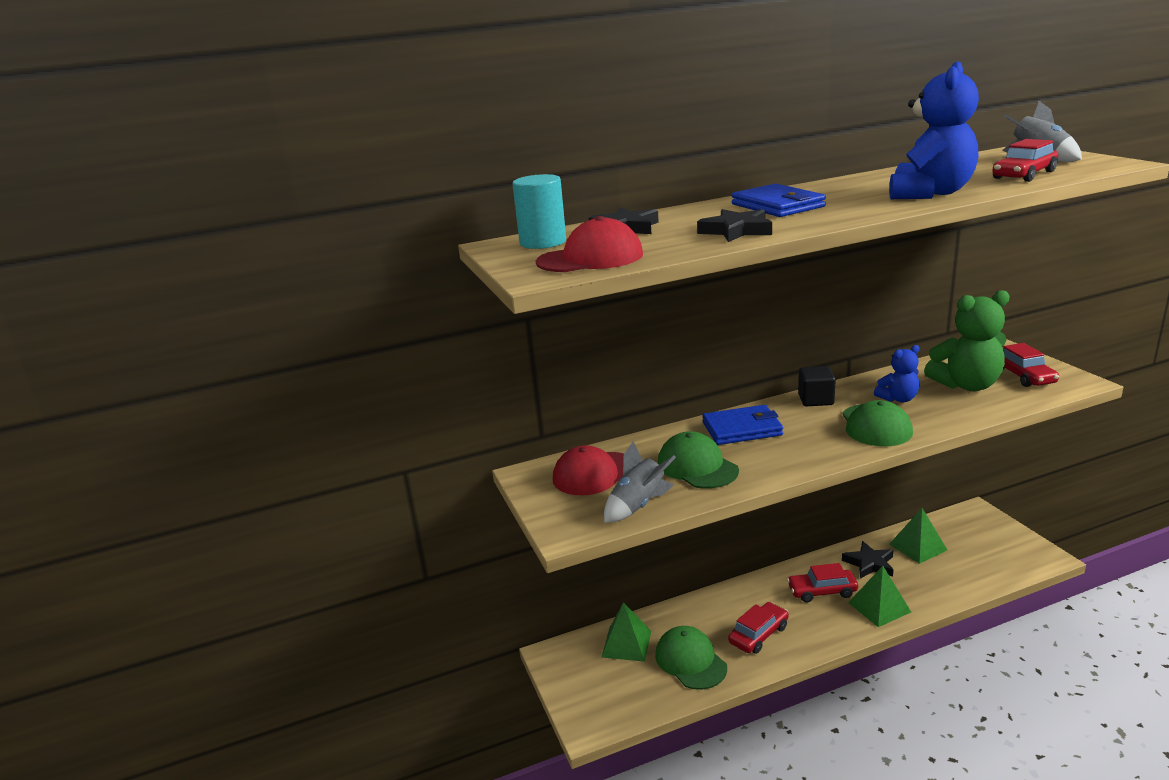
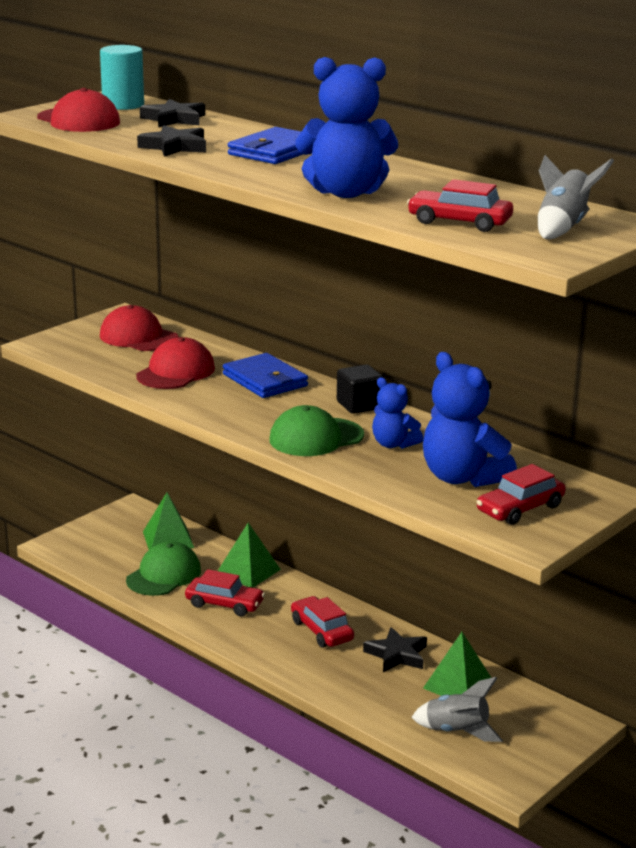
camera: 60 degrees right, 0 degrees up
grey rocket [604,441,676,523] -> grey rocket moved to [411,677,503,742]
green cap [658,431,739,489] -> red cap [136,337,215,389]
green pyramid [848,566,911,627] -> green pyramid moved to [218,523,281,588]
green teddy bear [924,290,1009,391] -> blue teddy bear [423,352,517,487]

